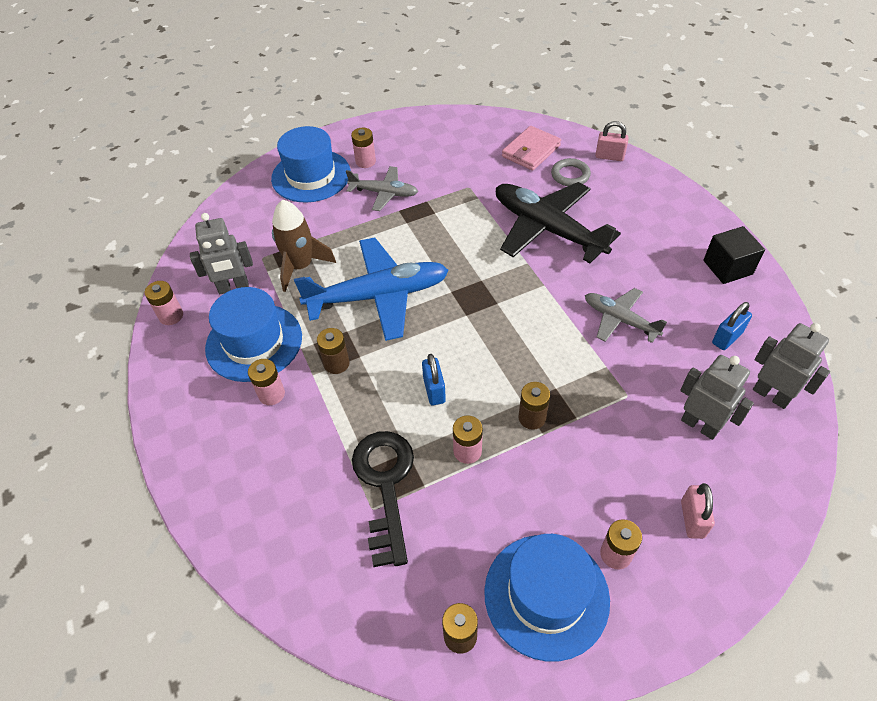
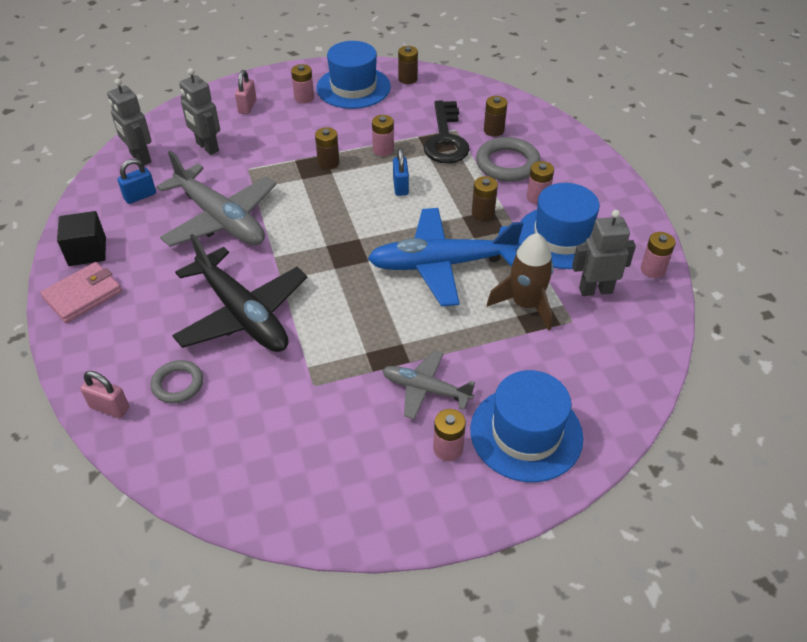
camera: 175 degrees left, 5 degrees down
pink wallet [502,126,561,171] -> pink wallet moved to [40,262,122,323]
grey plane [585,288,667,343] -> grey plane [156,150,276,247], size x1.81
none -> grey ring [476,137,541,182]
none -> brown battery [484,96,508,137]

